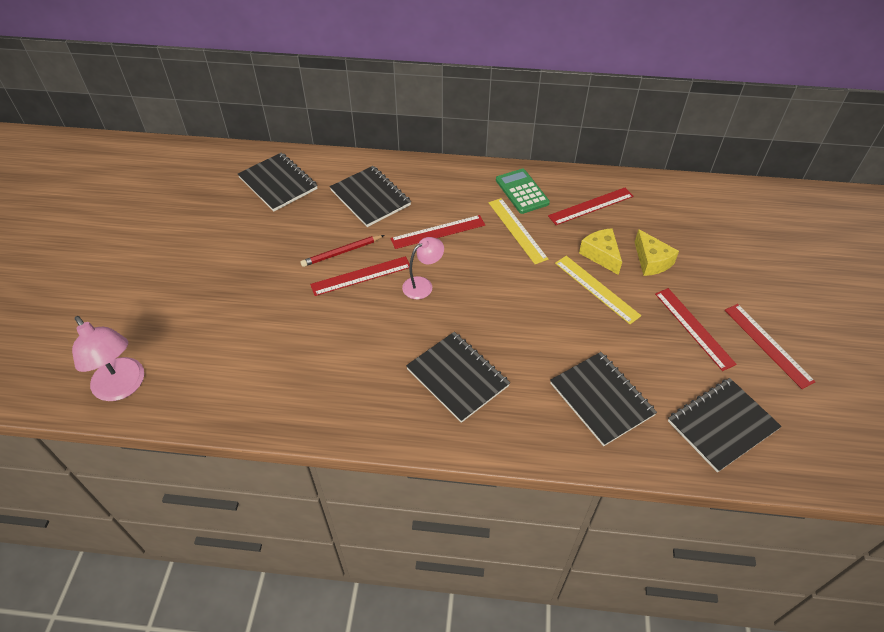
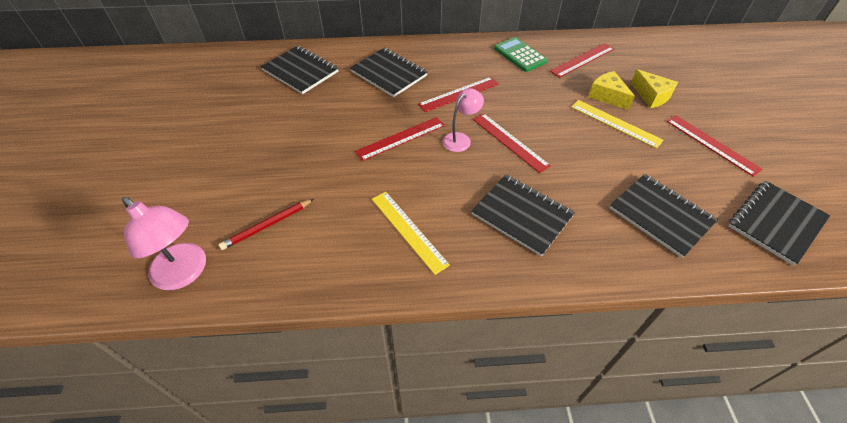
camera: 10 degrees left, 0 degrees up
red pencil [300,235,385,267] -> red pencil moved to [218,199,314,250]
yellow ruler [489,198,548,264] -> yellow ruler moved to [372,192,450,275]
red ruler [725,304,815,389] -> red ruler moved to [473,113,551,173]

